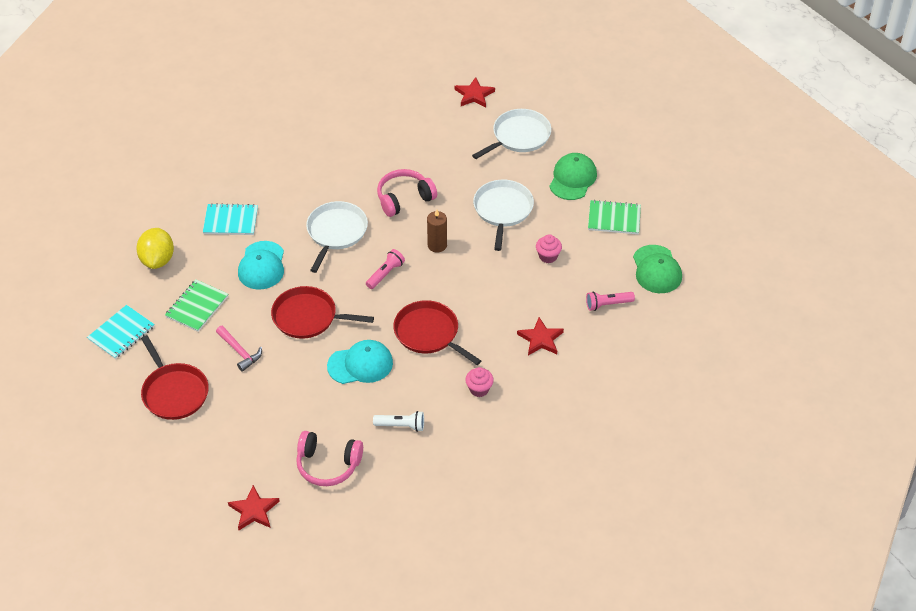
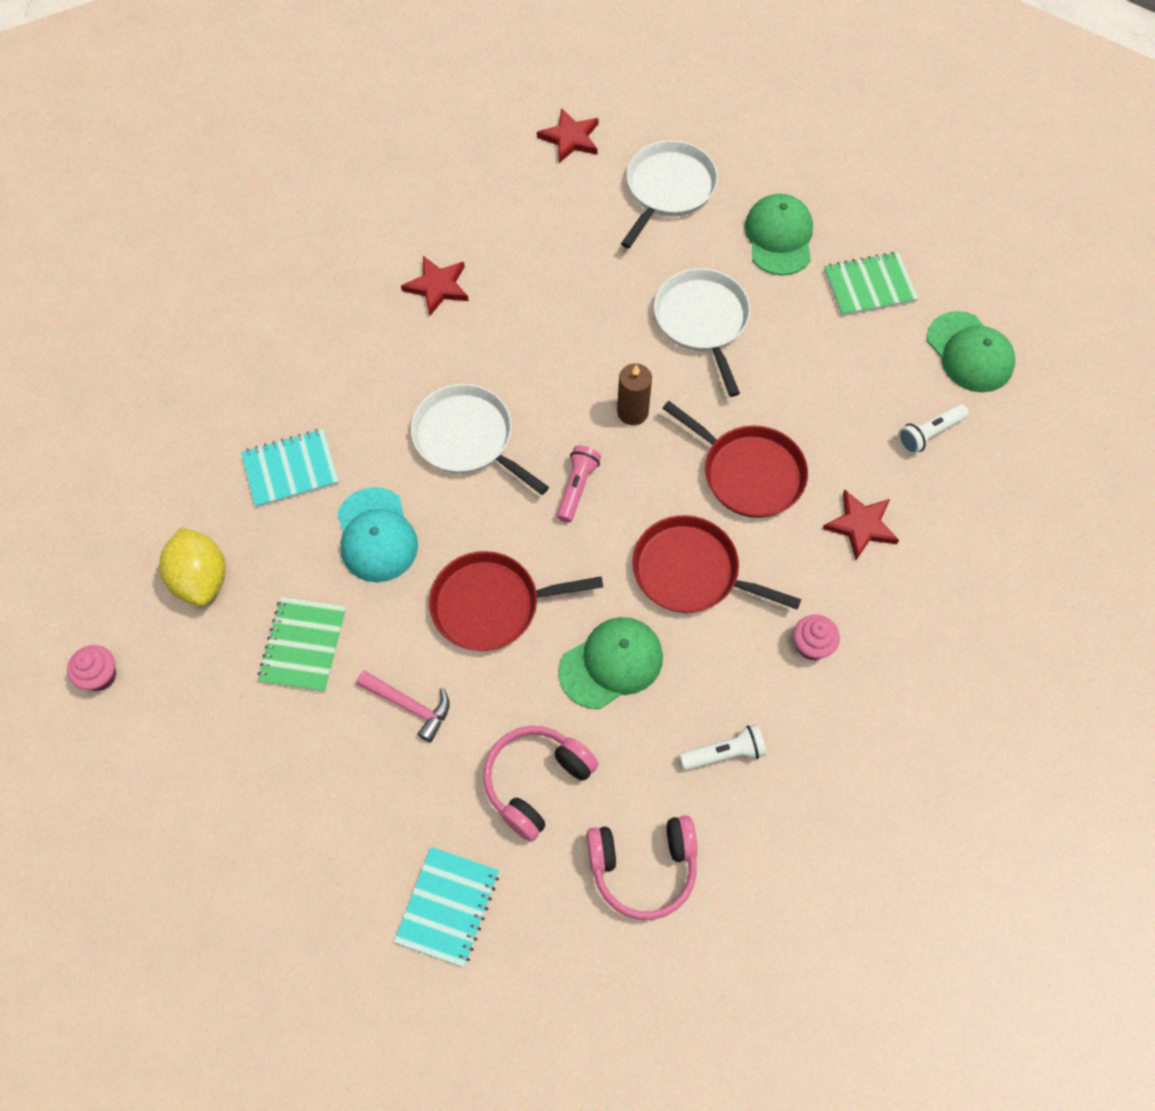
camera: 20 degrees left, 15 degrees up
turquoise notebook [87,305,154,359] -> turquoise notebook moved to [394,847,499,967]
red pan [141,335,209,420] -> red pan moved to [663,401,808,518]
red star [228,485,280,530] -> red star moved to [401,256,469,316]
white pan [306,201,368,273] -> white pan turned 45 degrees counterclockwise [411,384,549,495]
turquoise cap [327,340,393,384] -> green cap [558,617,663,709]
pink headphones [377,169,437,217] -> pink headphones moved to [483,726,598,842]
pink cupcake [536,234,562,263] -> pink cupcake moved to [67,645,116,691]
pink flashlight [586,291,635,311] -> white flashlight [898,404,968,454]

